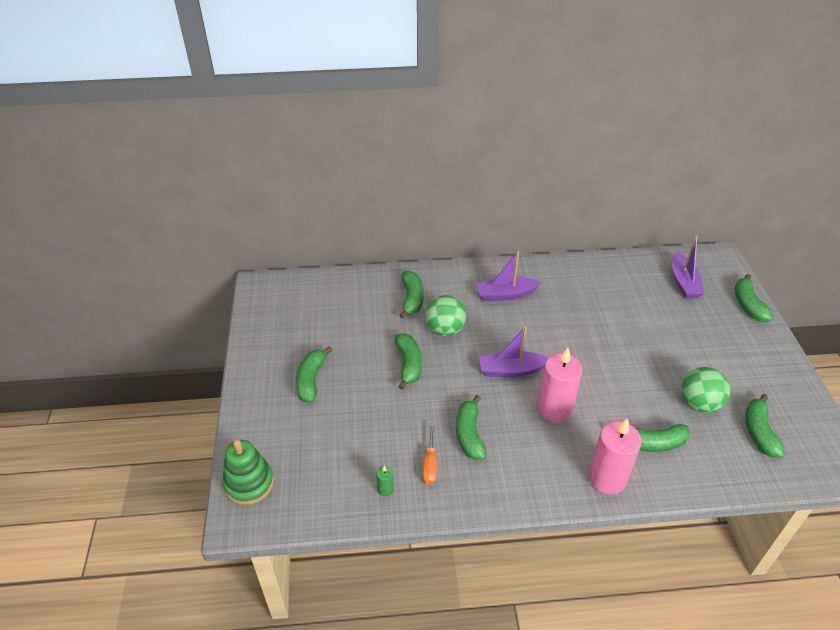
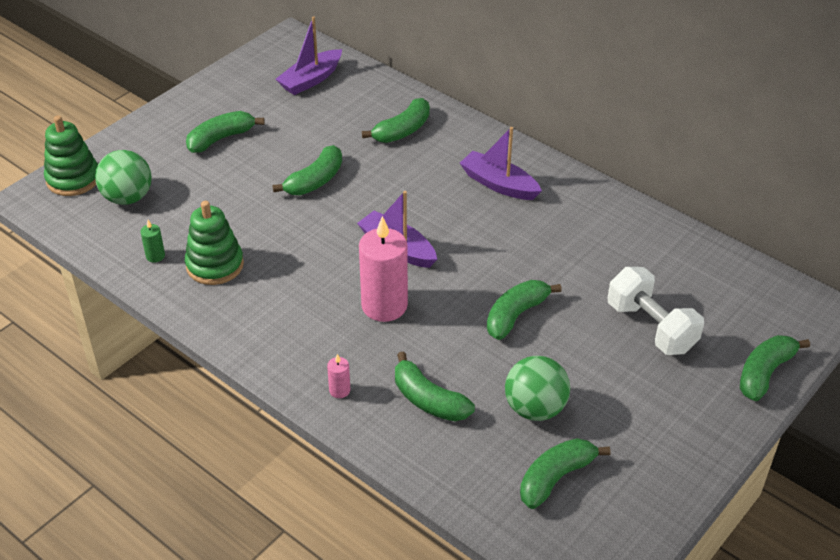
camera: 45 degrees right, 0 degrees up
orange screwdriver [423,423,437,485] -> green stacking toy [185,201,244,285]
green ball [425,295,467,337] -> green ball moved to [95,150,152,205]
green banana [456,395,486,460] -> green banana moved to [487,280,562,340]
pink candle [588,418,642,494] -> pink candle [327,354,350,398], size x0.43
purple boat [672,235,705,299] -> purple boat moved to [275,16,342,95]
none -> white dumbbell [608,267,704,355]

